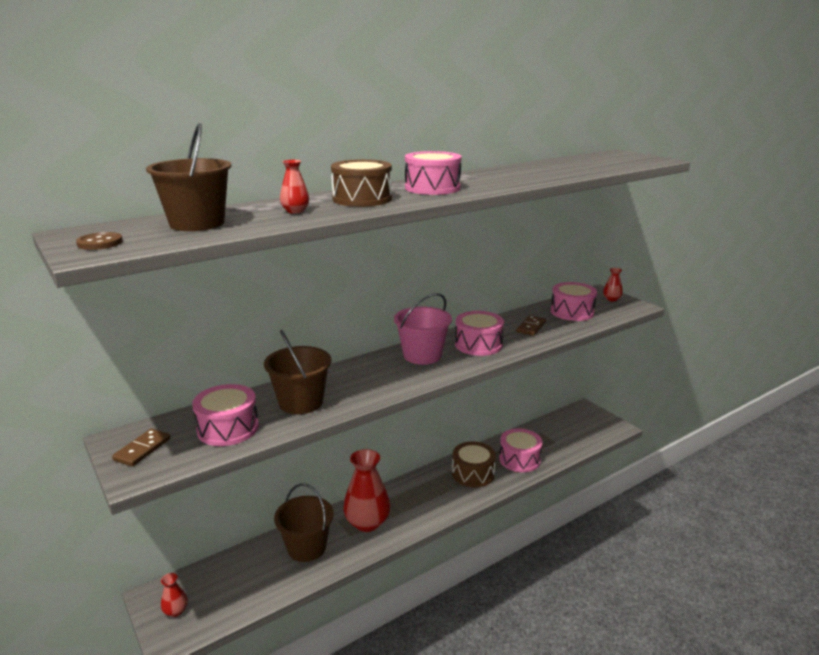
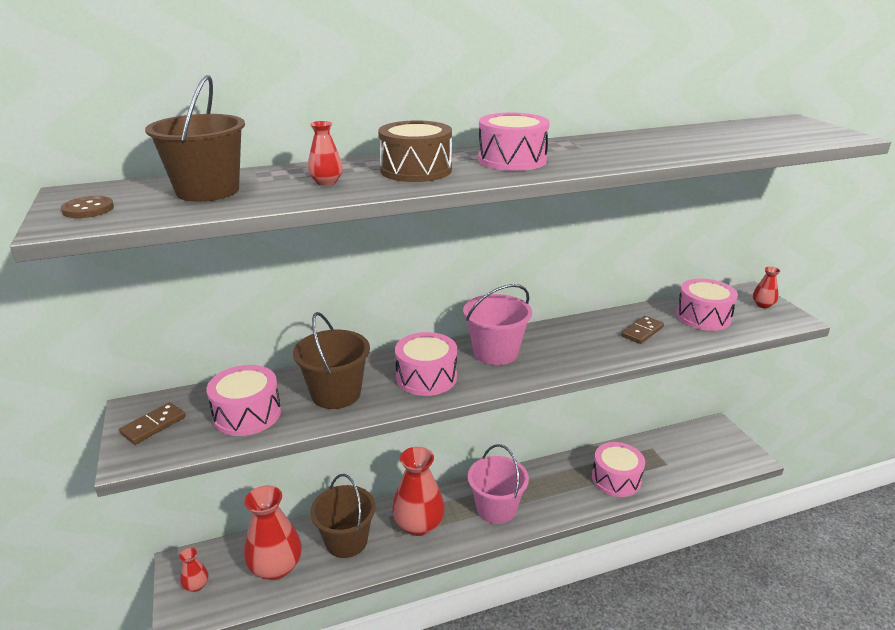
camera: 15 degrees right, 5 degrees up
brown drum [452,441,496,487] -> none
pink drum [455,311,504,356] -> pink drum moved to [395,332,457,396]
none -> red vase [244,485,302,580]
none -> pink bucket [468,444,529,524]

